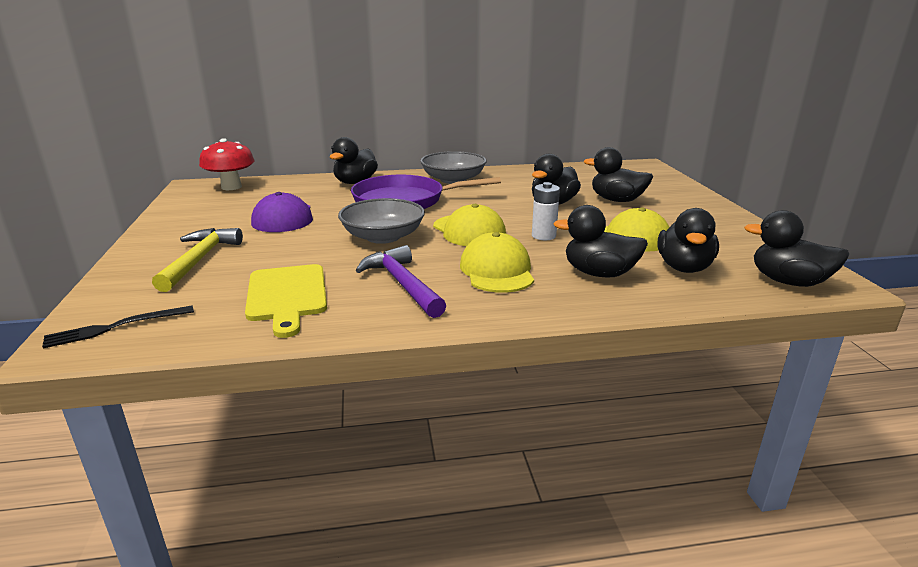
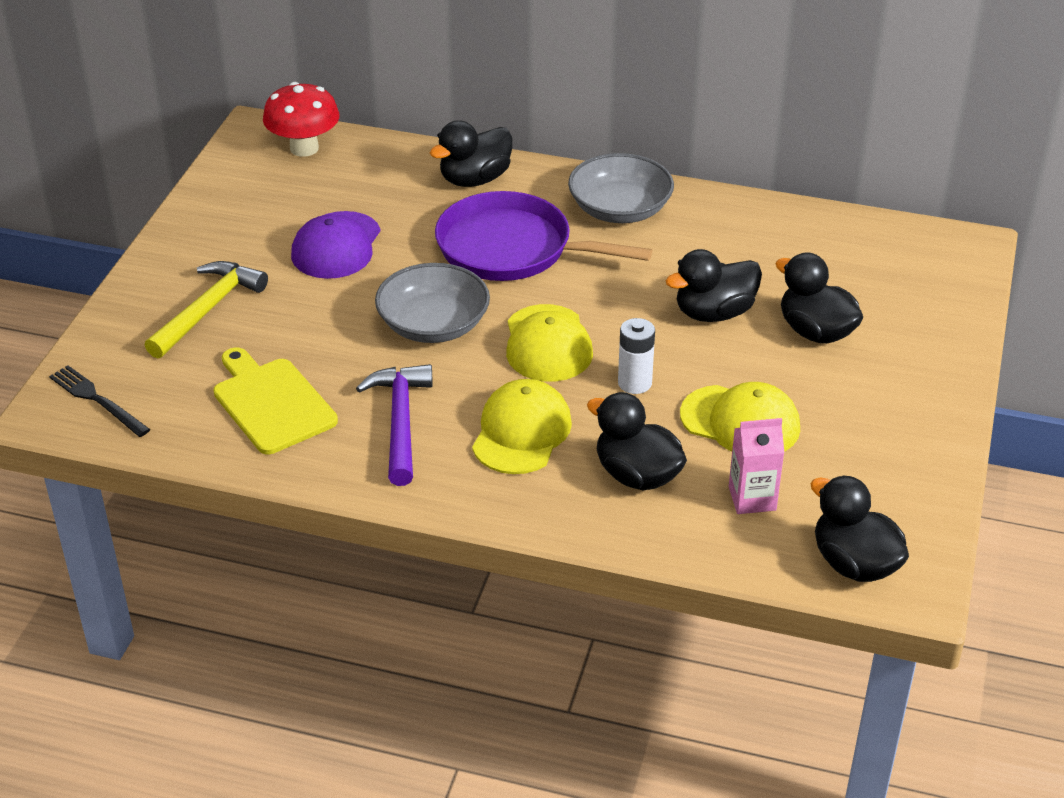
camera: 25 degrees right, 15 degrees up
black fork [42,306,194,348] -> black fork turned 45 degrees clockwise [49,365,150,437]
yellow cutting board [245,264,327,338] -> yellow cutting board turned 135 degrees clockwise [213,347,338,454]
black duck [657,208,719,273] -> pink carton [729,418,784,514]

